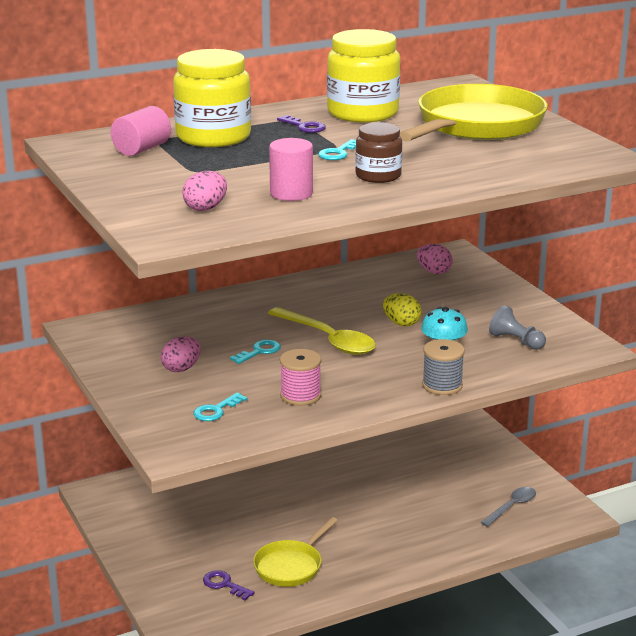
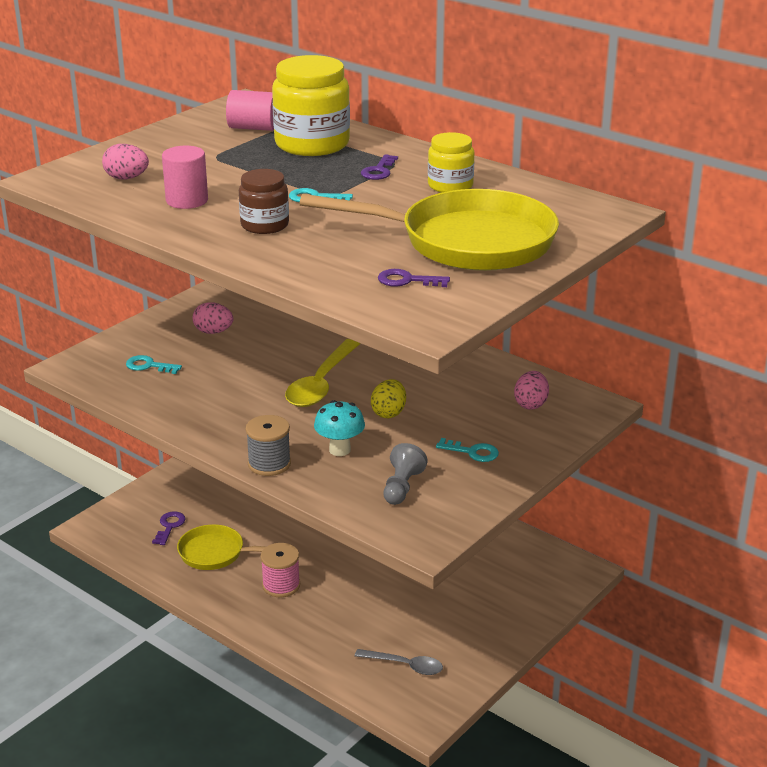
camera: 65 degrees right, 5 degrees up
turquoise key [230,340,281,364] -> turquoise key moved to [436,438,499,462]
pink spool [280,349,321,406] -> pink spool moved to [260,543,300,597]
yellow jar [327,29,400,122] -> yellow jar [428,132,475,193], size x0.57
none -> purple key [378,269,450,287]

